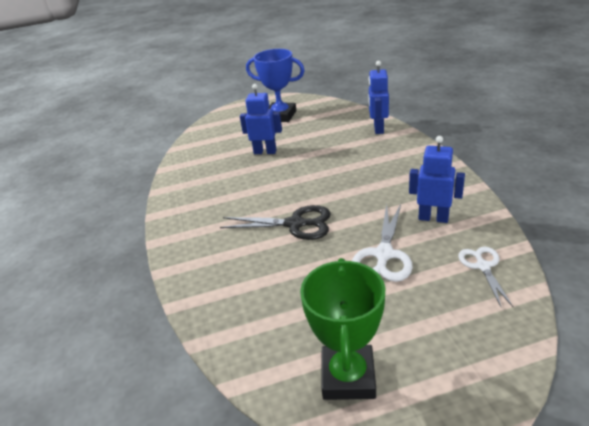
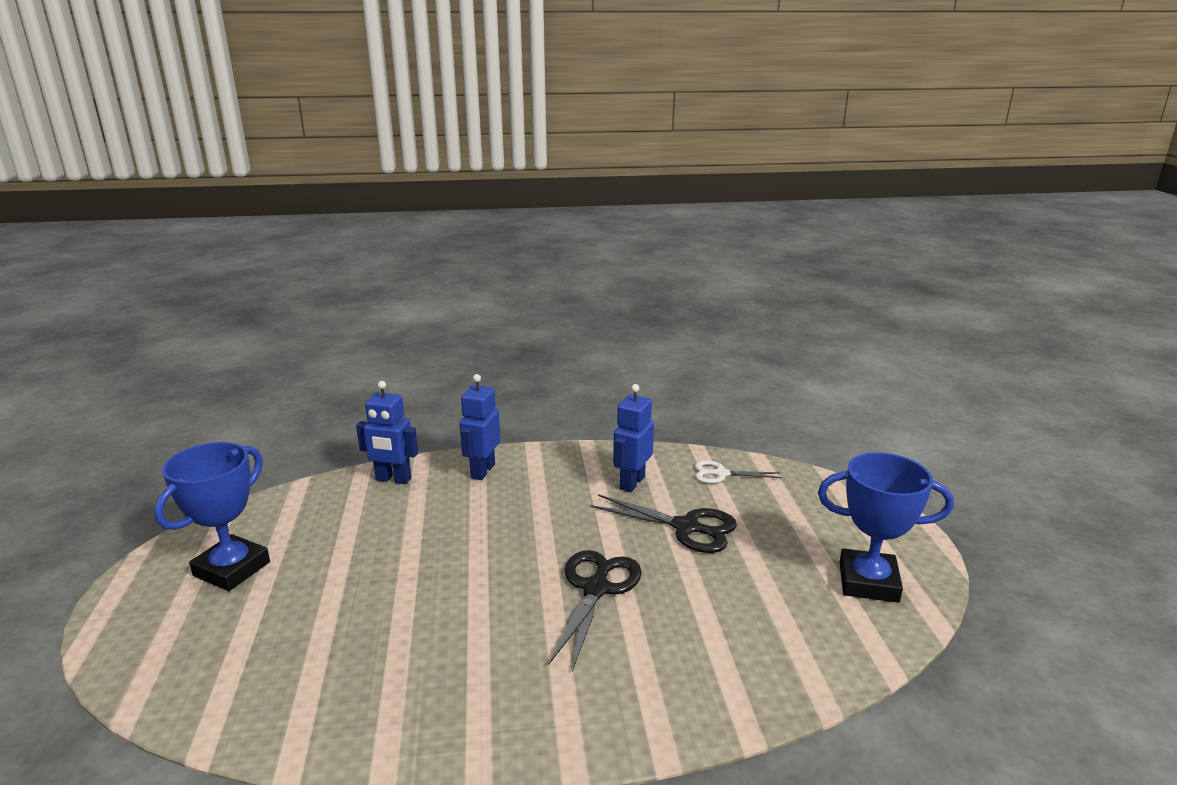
camera: 85 degrees left, 10 degrees down
blue robot [240,84,282,154] -> blue robot moved to [460,374,501,480]
green trophy [300,258,385,400] -> blue trophy [818,452,954,603]
white scissors [352,204,413,282] -> black scissors [590,494,737,553]

